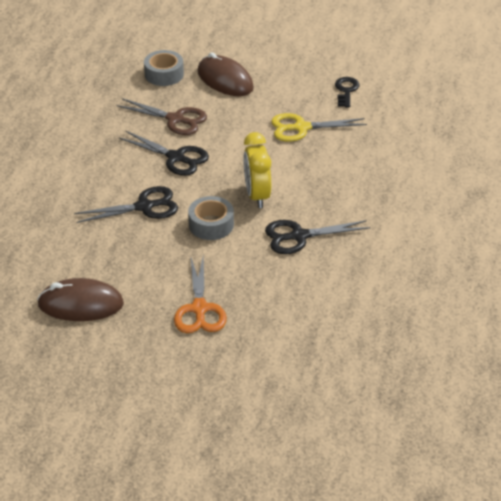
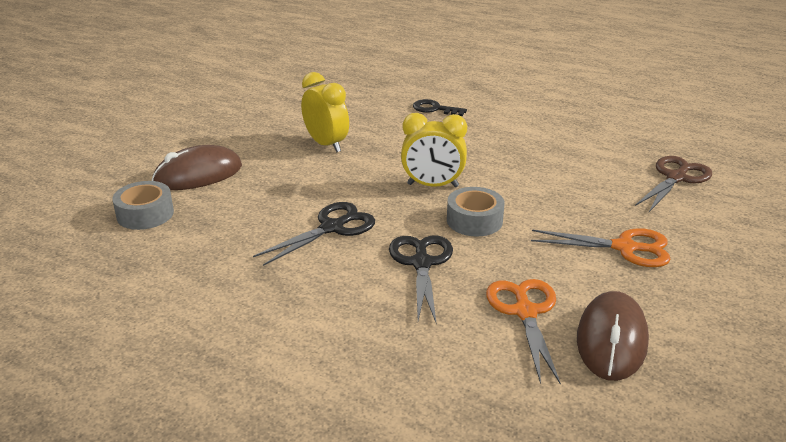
camera: 75 degrees left, 10 degrees down
brown scissors [116,98,207,135] -> brown scissors moved to [635,156,712,212]
black scissors [265,220,370,254] -> none
yellow scissors [271,113,367,142] -> yellow clock [301,72,349,152]
black key [335,77,360,107] -> black key moved to [413,99,467,116]
none -> orange scissors [486,279,561,385]

